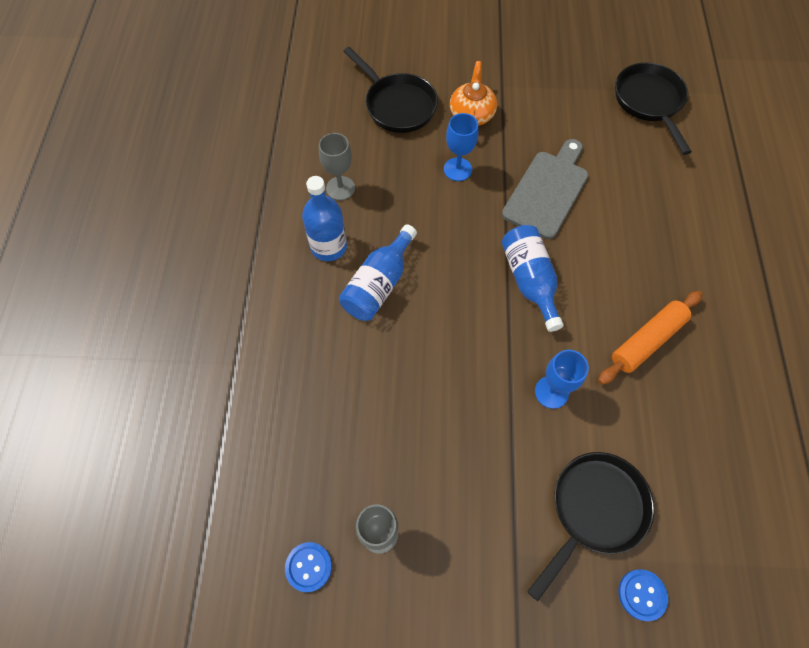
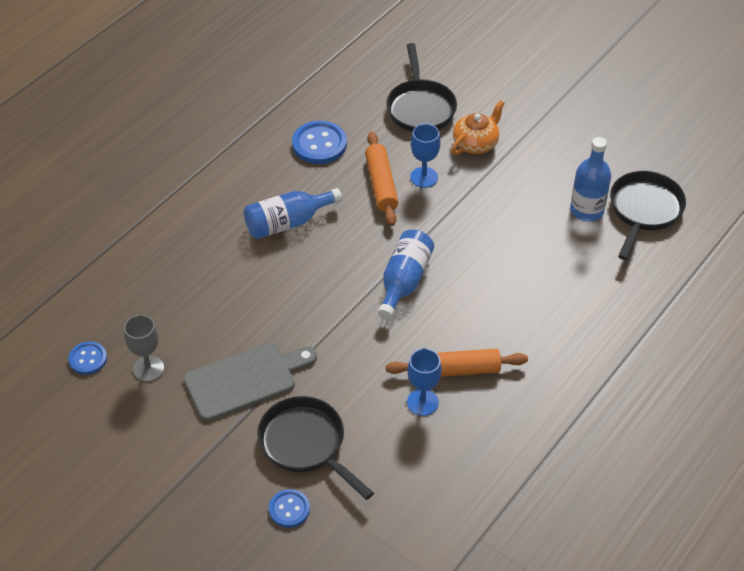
camera: 35 degrees right, 15 degrees down
blue bottle [302,176,347,261] -> blue bottle moved to [570,137,611,222]
grey goblet [319,133,355,200] -> blue button [292,121,347,164]
grey cutting board [502,139,588,239] -> grey cutting board moved to [184,343,317,421]
black pan [527,452,654,601] -> black pan turned 120 degrees counterclockwise [257,396,374,500]
blue goblet [535,350,589,409] -> blue goblet moved to [407,348,442,416]
none -> orange rolling pin [365,131,398,226]

